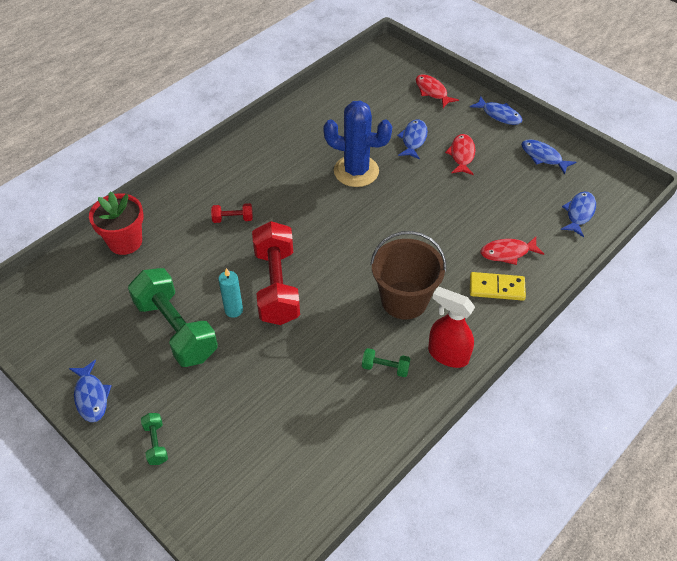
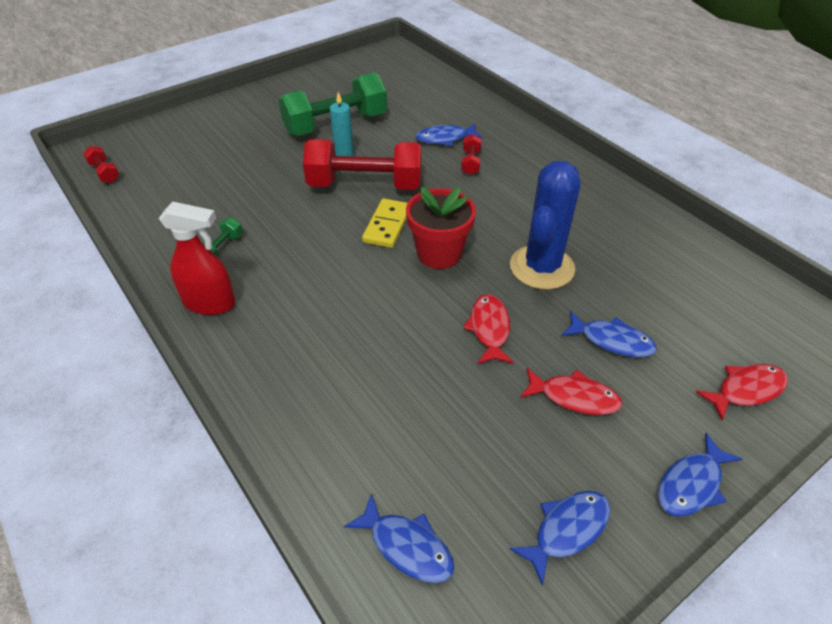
camera: 100 degrees right, 5 degrees down
blue fish [69,360,112,422] -> blue fish moved to [416,124,482,146]
red flower pot [89,191,144,255] -> red flower pot moved to [406,187,476,269]
green dumbbell [141,413,168,465] -> none
brown bucket [370,231,446,319] -> none
red spray bottle [428,287,475,368] -> red spray bottle turned 60 degrees clockwise [159,202,236,315]
yellow domino [470,272,526,301] -> yellow domino moved to [362,198,407,248]
red fish [481,237,544,265] -> red fish moved to [463,294,514,364]
none -> red dumbbell [83,146,119,183]

